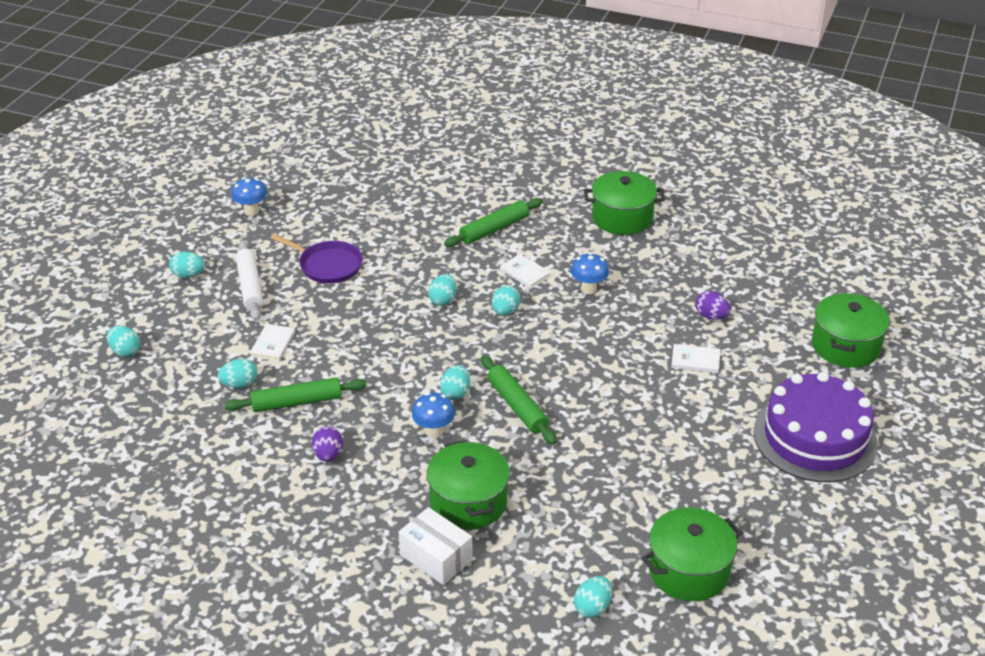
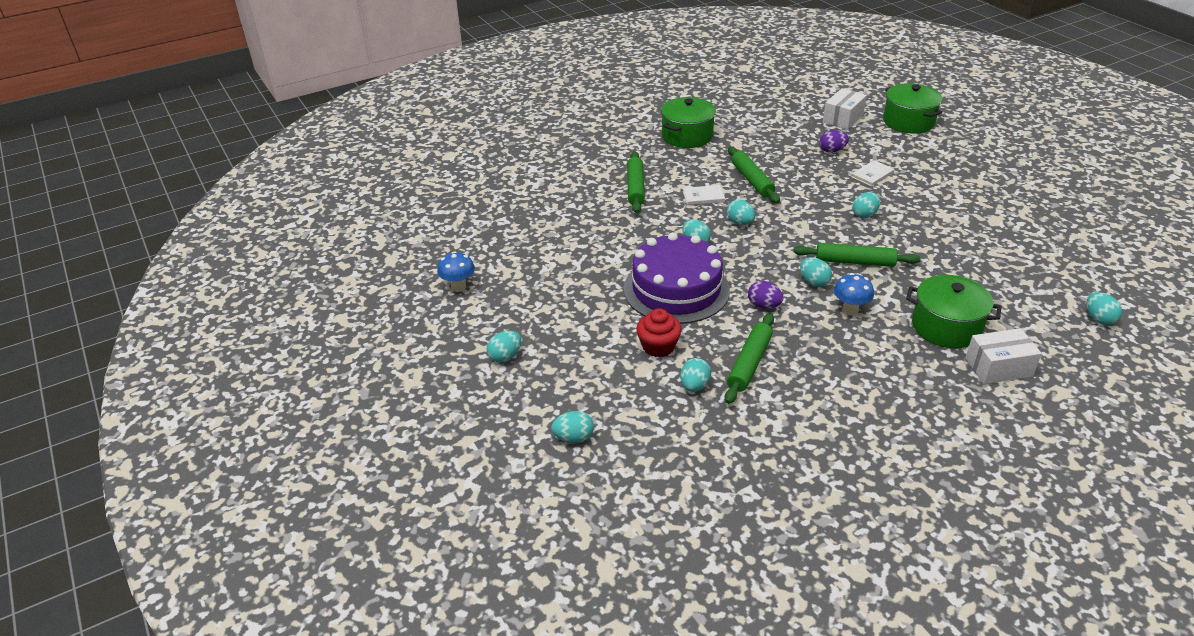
camera: 50 degrees left, 0 degrees up
white rolling pin [236,240,263,321] -> none
white book [250,324,295,361] -> red cupcake [636,308,682,357]
purple pan [271,234,363,283] -> none
purple egg [312,426,343,462] -> purple egg moved to [748,281,784,309]
blue mushroom [571,252,609,294] -> green rolling pin [728,146,780,203]
green pot [642,508,742,601] -> none
purple cake [754,372,878,482] -> purple cake moved to [624,232,730,324]
none -> white box [823,88,867,130]
none -> turquoise egg [852,192,880,219]

